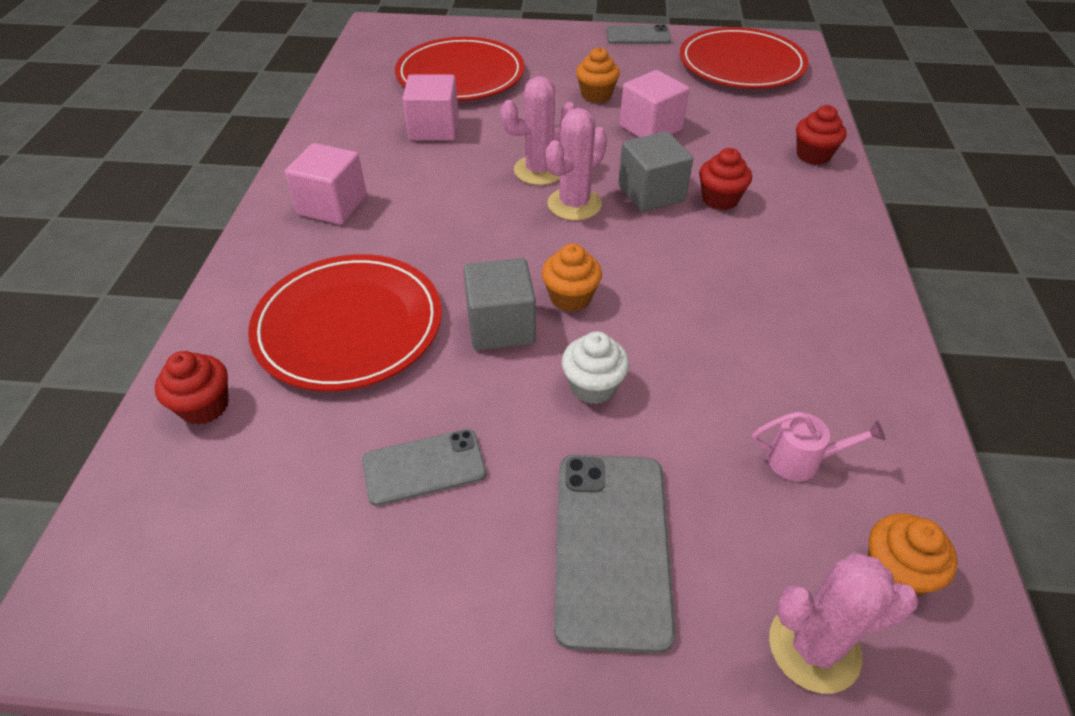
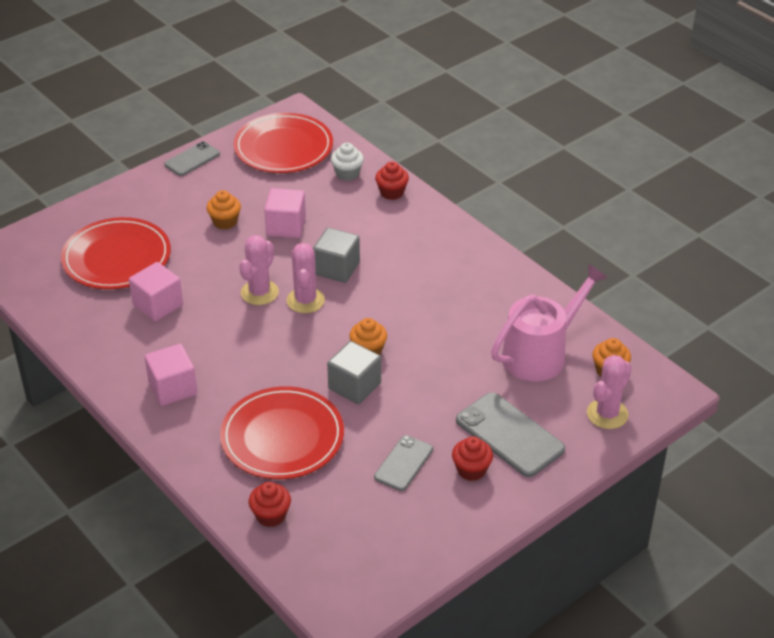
camera: 45 degrees left, 5 degrees down
white cupcake [562,332,629,404] -> white cupcake moved to [331,143,364,181]
red cupcake [699,148,752,210] -> red cupcake moved to [452,436,493,481]
pink watering can [752,411,885,481] -> pink watering can [491,263,608,381], size x2.32

